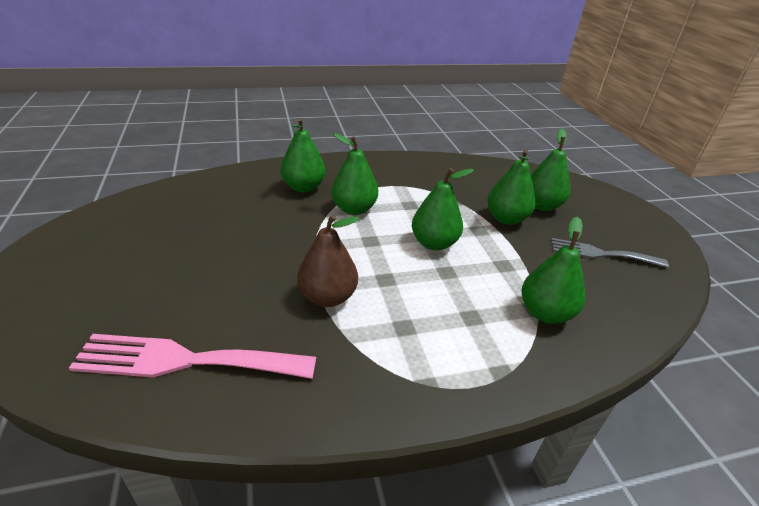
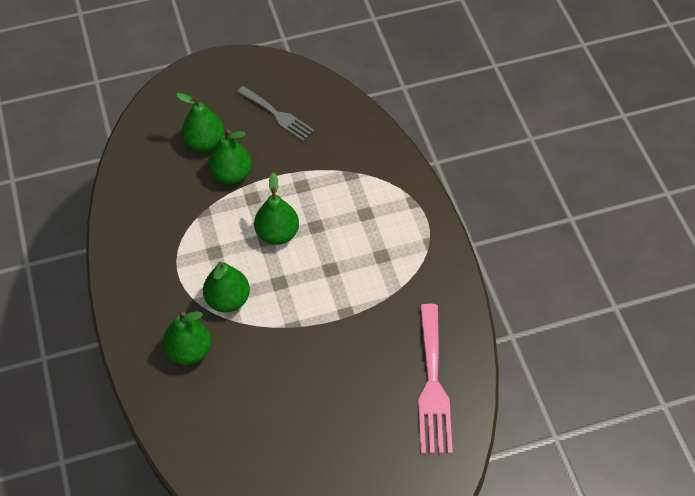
camera: 90 degrees left, 20 degrees up
brown pear [297,214,359,307] -> none
green pear [521,217,585,324] -> none
grey fork [551,238,669,268] -> grey fork turned 60 degrees counterclockwise [237,86,314,141]

